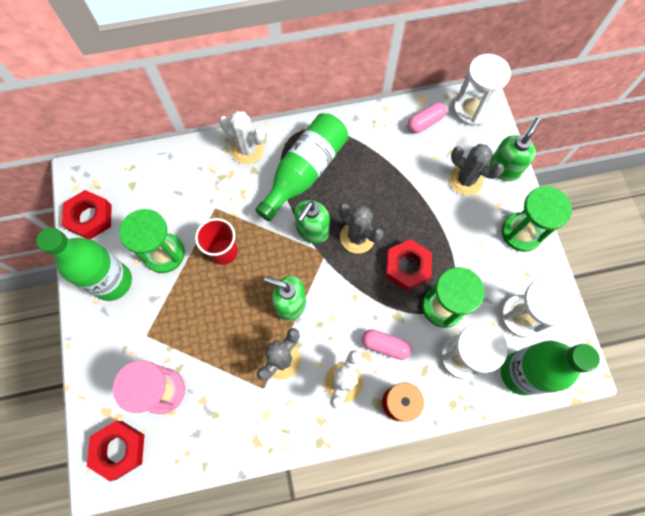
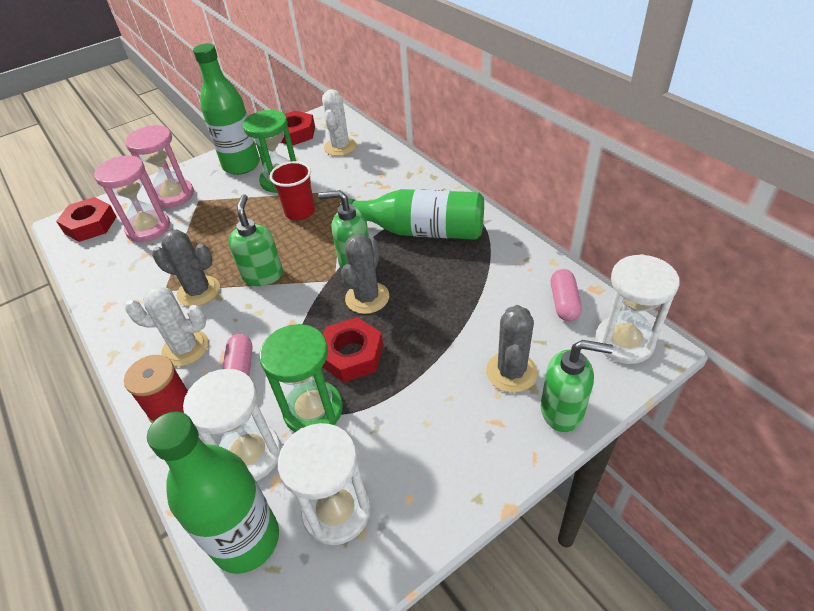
camera: 70 degrees right, 25 degrees down
white cactus [219,111,265,164] -> white cactus moved to [322,89,357,156]
pink capsule [407,102,447,133] -> pink capsule turned 60 degrees clockwise [551,269,582,321]
green hourglass [502,186,572,252] -> none
none -> pink hourglass [125,125,194,208]

